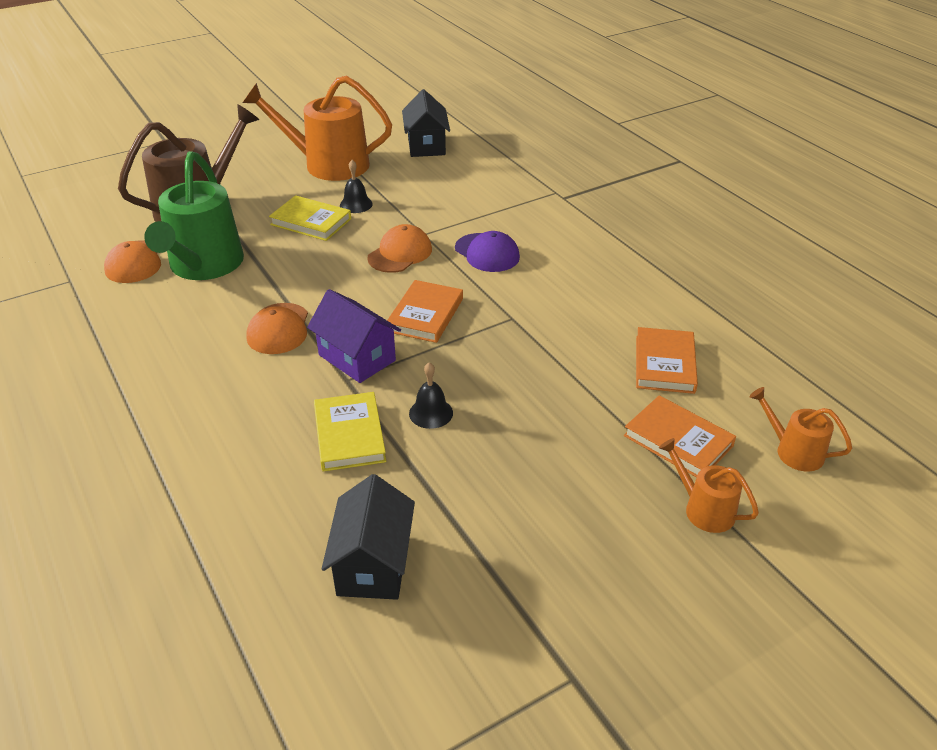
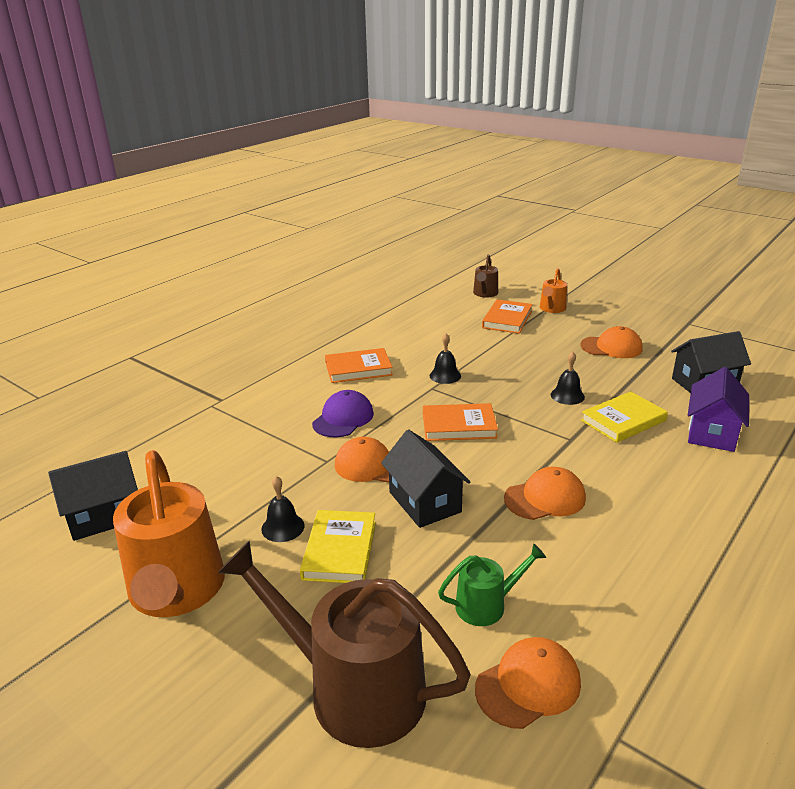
camera: 110 degrees left, 10 degrees down
green watering can [144,151,244,280] -> green watering can [438,544,546,626], size x0.49
purple house [307,289,401,383] -> purple house moved to [688,367,749,452]
orange book [636,327,698,394] -> orange book moved to [325,348,393,383]
orange watering can [749,387,852,472] -> brown watering can [473,255,498,298]
none -> black house [381,429,470,528]
none -> black bell [429,333,461,384]
none -> orange cap [580,326,643,358]

